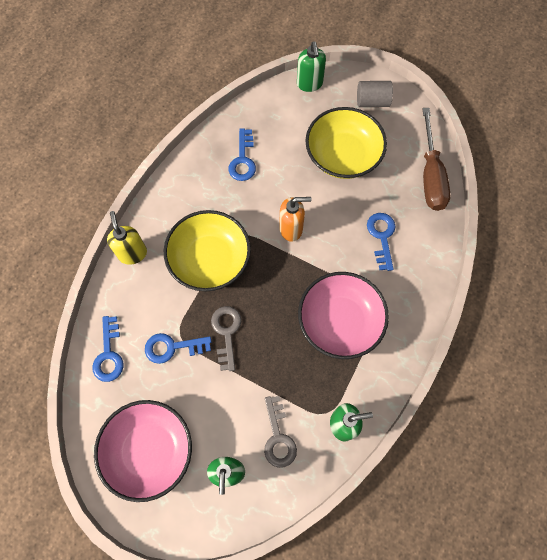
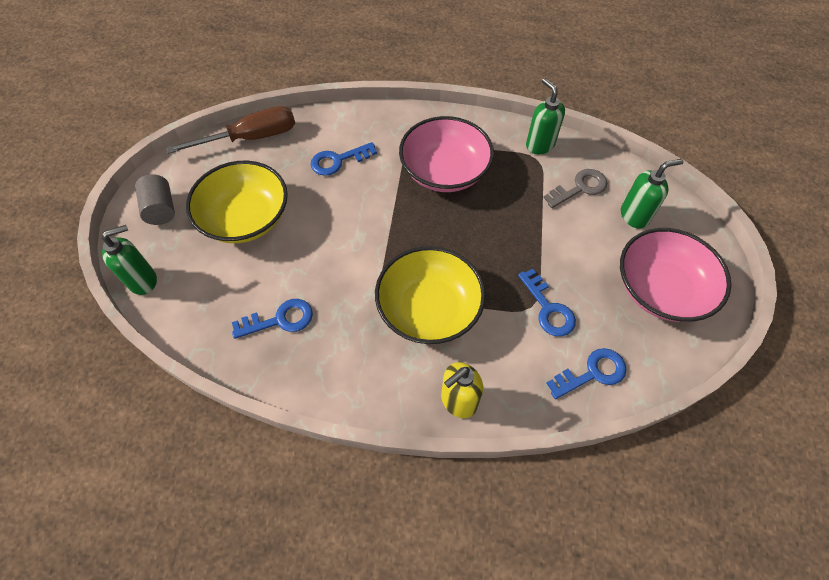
camera: 110 degrees left, 10 degrees down
grey key [211,306,241,371] -> none
orange soap dispenser [279,197,311,242] -> none

